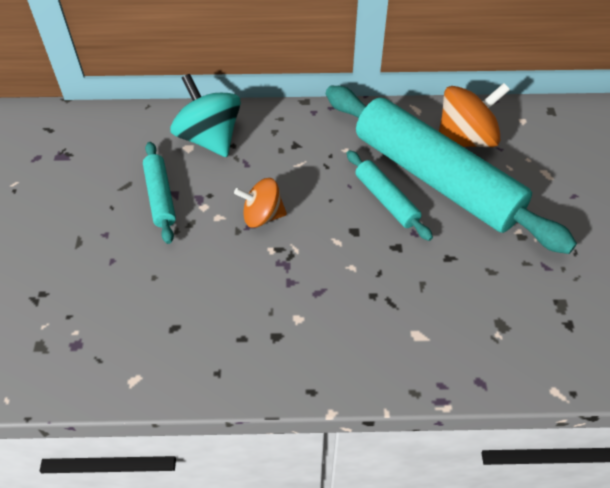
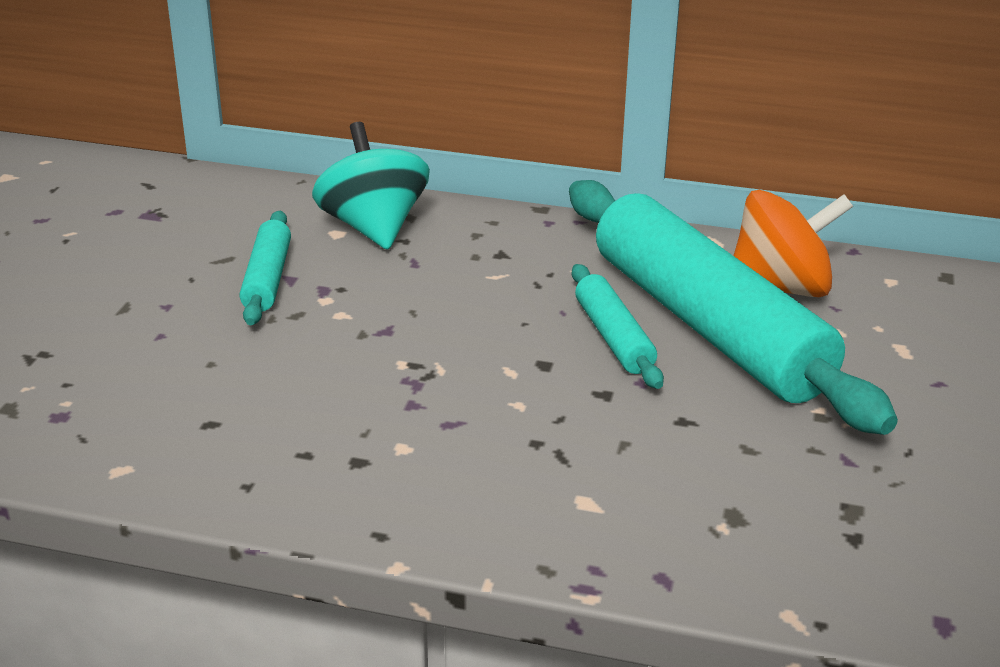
camera: 15 degrees right, 20 degrees down
orange spinning top [234,178,287,228] -> none

